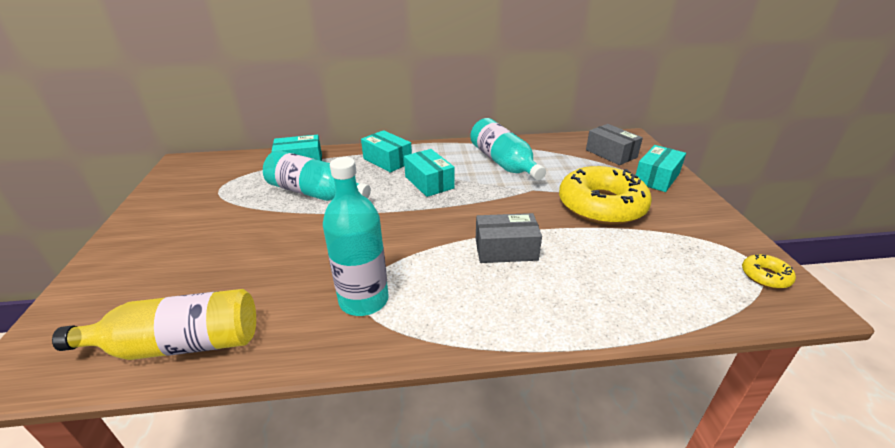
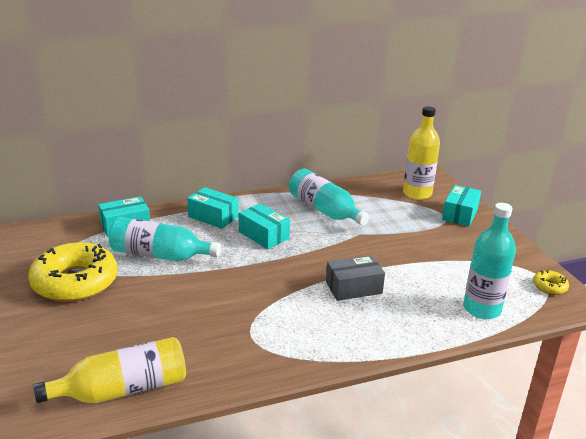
camera: 15 degrees left, 5 degrees down
turquoise bottle [323,157,389,316] -> turquoise bottle moved to [463,203,516,319]
yellow donut [559,166,652,225] -> yellow donut moved to [28,242,118,302]
grey box [586,124,643,165] -> yellow bottle [403,106,440,200]

